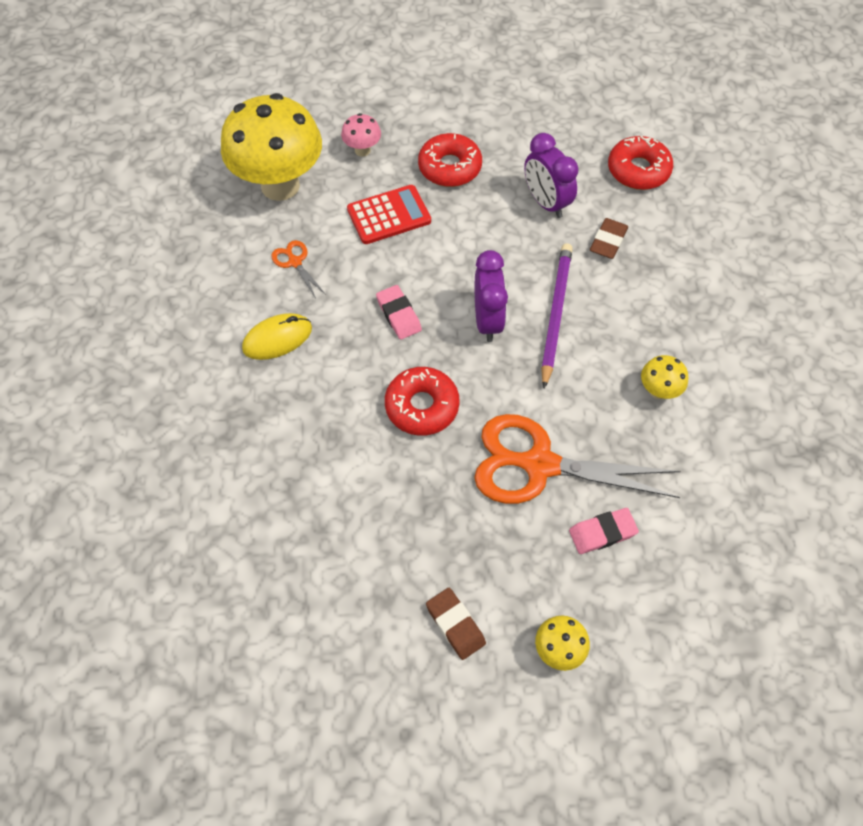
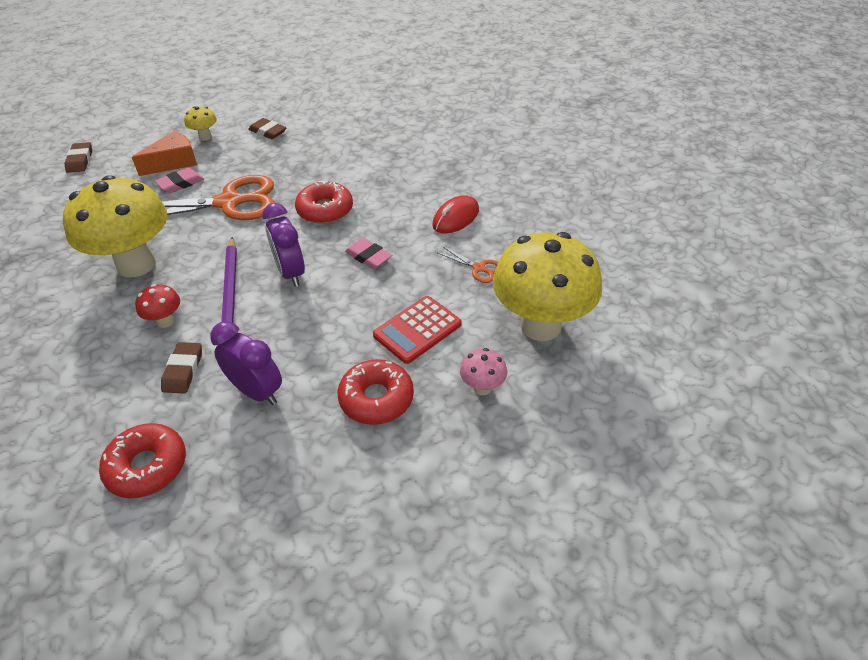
camera: 160 degrees right, 15 degrees down
yellow mouse [242,313,312,360] -> red mouse [432,195,479,234]
yellow mushroom [641,355,689,399] -> yellow mushroom [63,175,168,277], size x2.39
none -> brown eraser [64,142,92,173]
none -> orange cheese [132,130,197,176]
none -> red mushroom [135,284,180,328]

